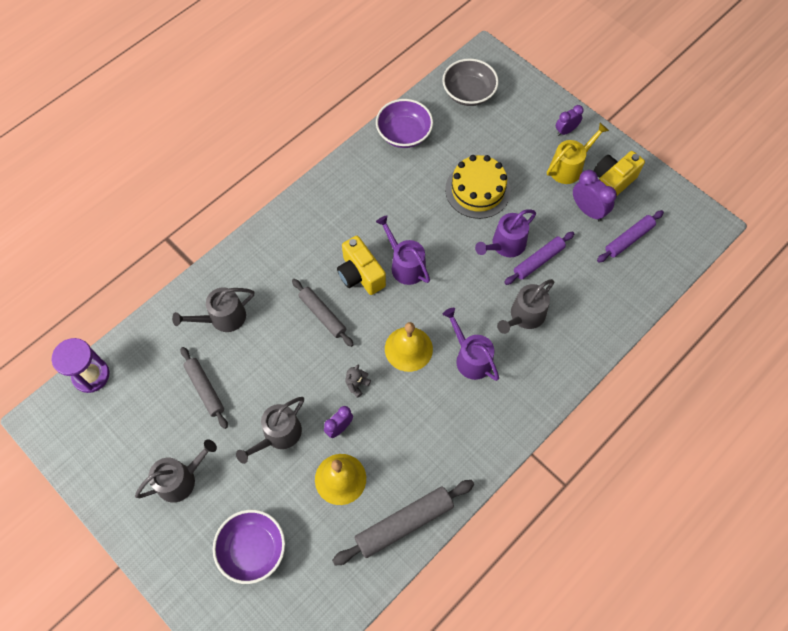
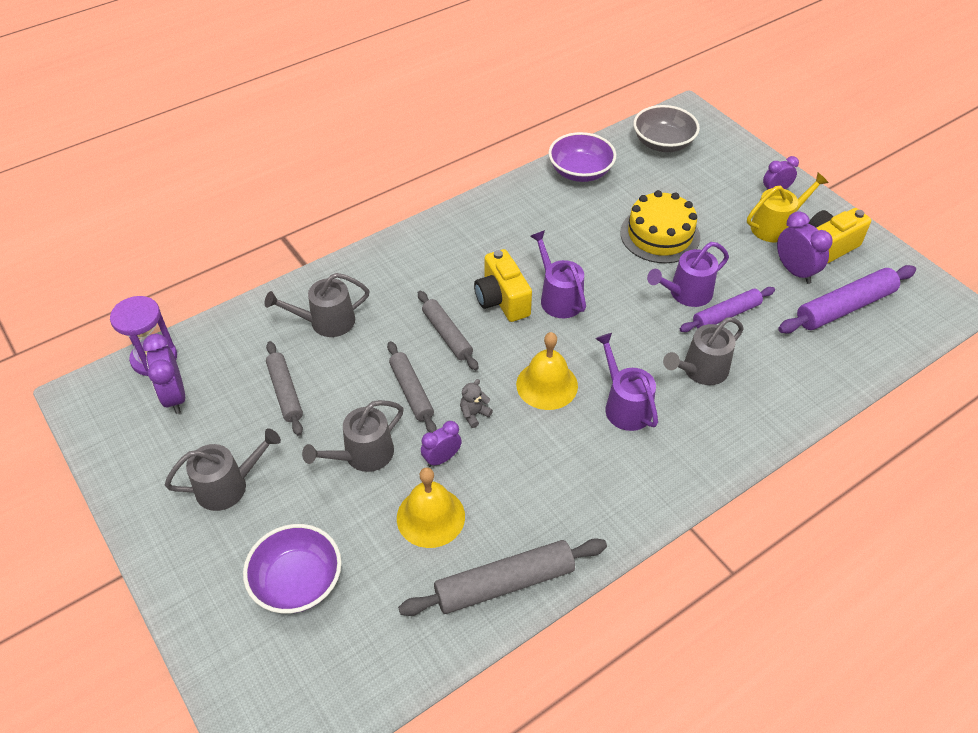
camera: 10 degrees right, 15 degrees down
purple rolling pin [597,210,664,263] -> purple rolling pin [778,265,916,334], size x1.51
none -> purple clock [143,334,185,414]
none -> grey rolling pin [387,341,436,433]

